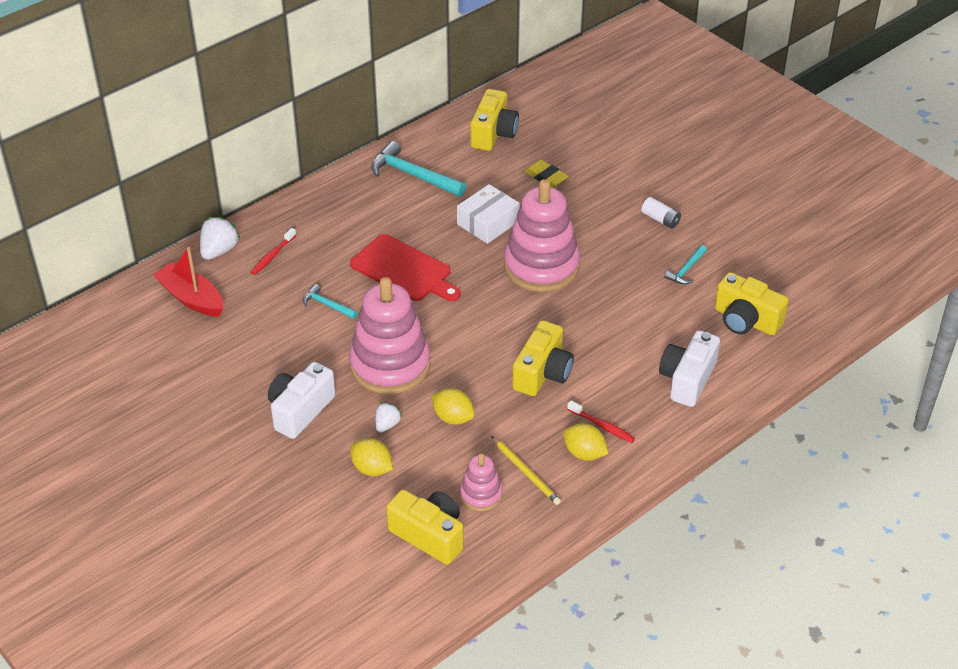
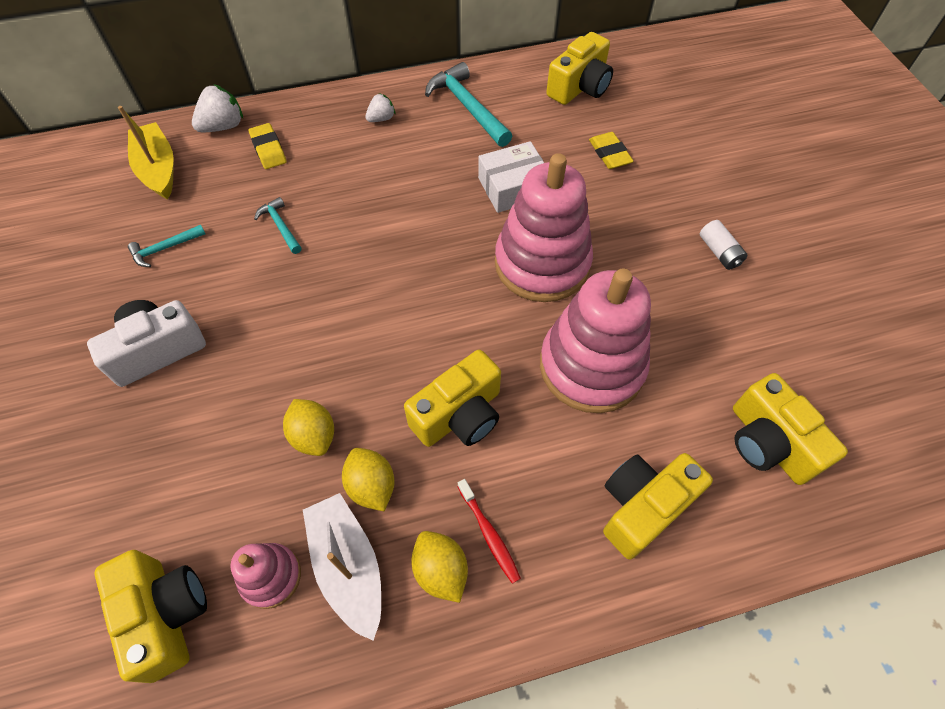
camera: 25 degrees right, 15 degrees up
red boat [153,247,223,317] -> yellow boat [118,106,174,200]
red toothbrush [251,228,296,275] -> yellow eraser [249,123,287,169]
pink stacking toy [349,277,431,394] -> pink stacking toy moved to [540,268,651,413]
red cutting board [350,234,461,301] -> none
yellow lemon [350,439,393,476] -> yellow lemon moved to [342,448,394,511]
white strawberry [375,402,402,433] -> white strawberry moved to [365,93,395,122]
yellow pencil [491,436,561,505] -> white boat [303,493,381,641]
white camera [659,330,720,407] -> yellow camera [603,453,713,559]
turquoise hammer [664,245,707,284] -> turquoise hammer moved to [128,225,205,267]

